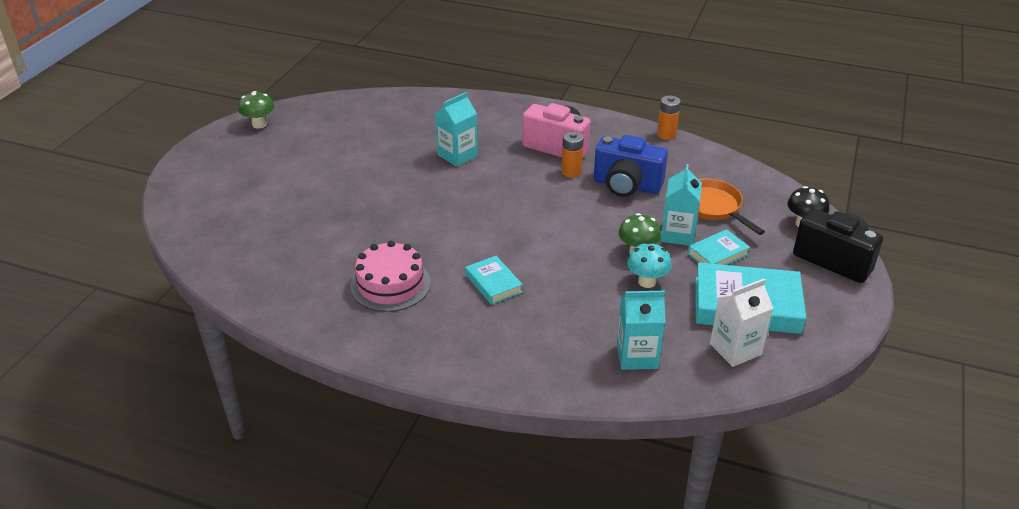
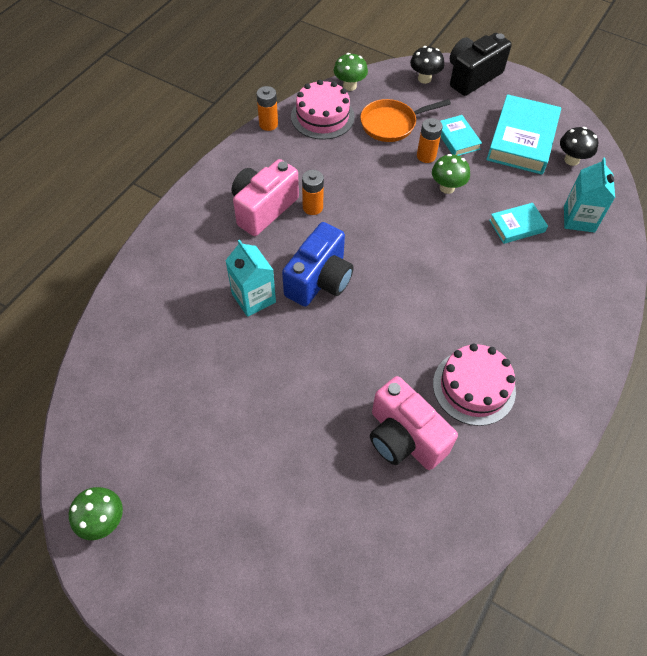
camera: 80 degrees left, 20 degrees up
turquoise book [465,256,523,305] -> turquoise book moved to [489,203,548,244]
blue camera [594,135,668,197] -> blue camera moved to [282,222,354,306]
turquoise mushroom [627,242,672,288] -> none
turquoise carton [660,164,702,246] -> orange battery [417,118,443,163]
white carton [710,279,773,367] -> black mushroom [560,127,598,166]
none -> pink cake [291,79,355,140]
none -> green mushroom [334,53,368,91]
none -> pink camera [370,376,458,470]

